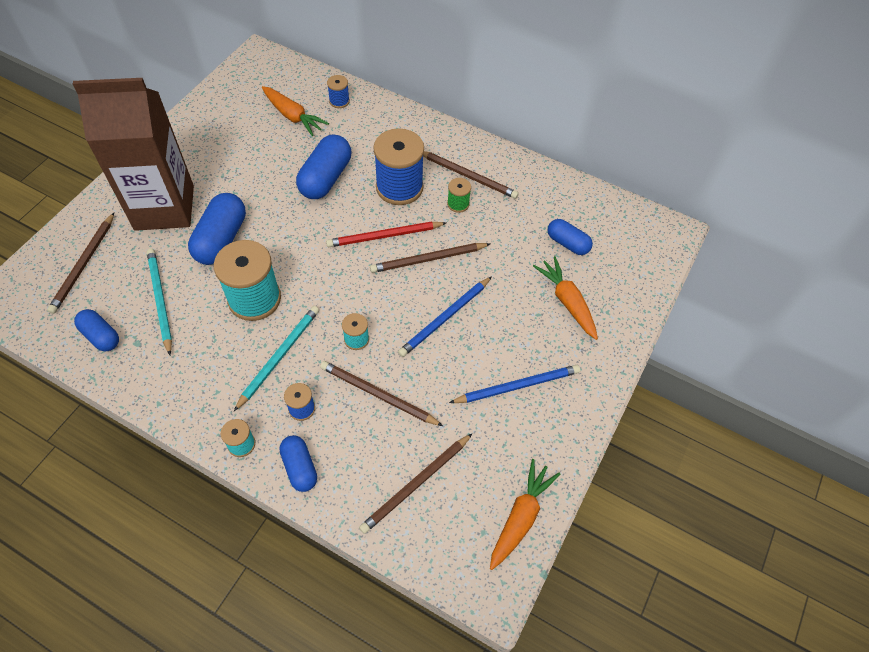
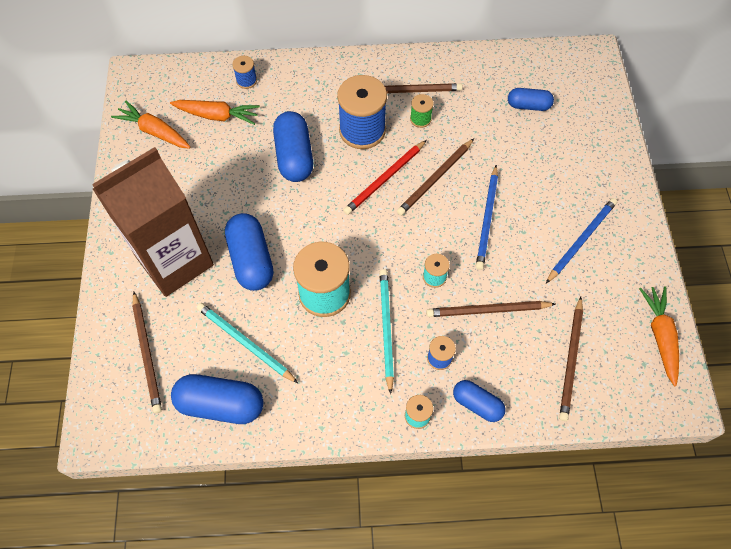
camera: 30 degrees left, 5 degrees up
blue capsule [74,309,119,352] -> blue capsule [171,374,263,424], size x1.64
orange carrot [533,256,598,340] -> orange carrot moved to [111,101,191,149]

